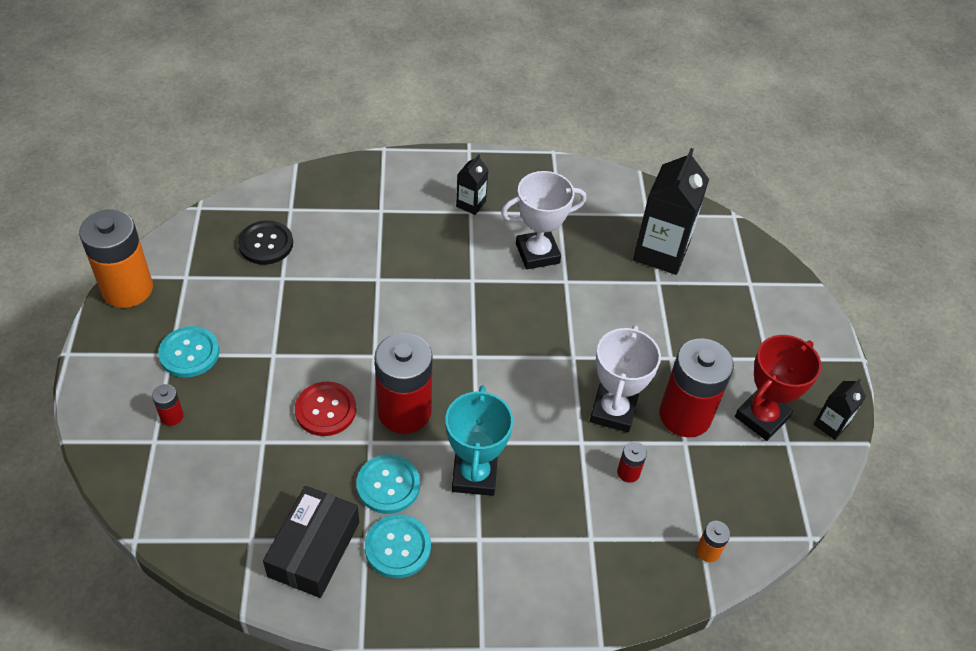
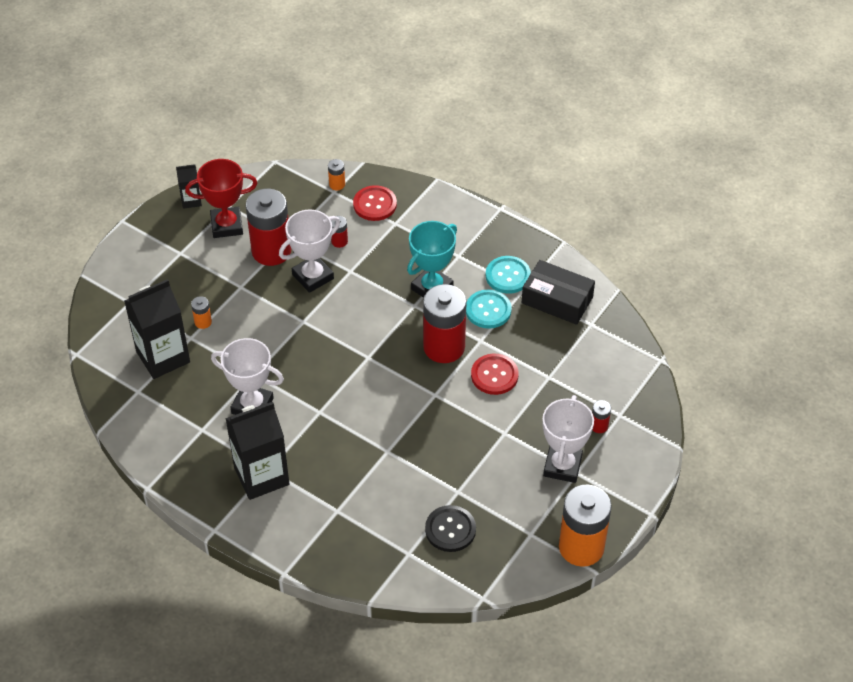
camera: 140 degrees left, 0 degrees up
turquoise button [158,326,219,378] -> white trophy [542,395,594,483]
black box [263,486,359,598] -> black box turned 60 degrees clockwise [522,260,595,325]
black carton [456,154,489,215] -> black carton [225,402,289,500], size x2.00
none -> orange battery [191,296,212,329]
none -> red button [353,185,397,221]

